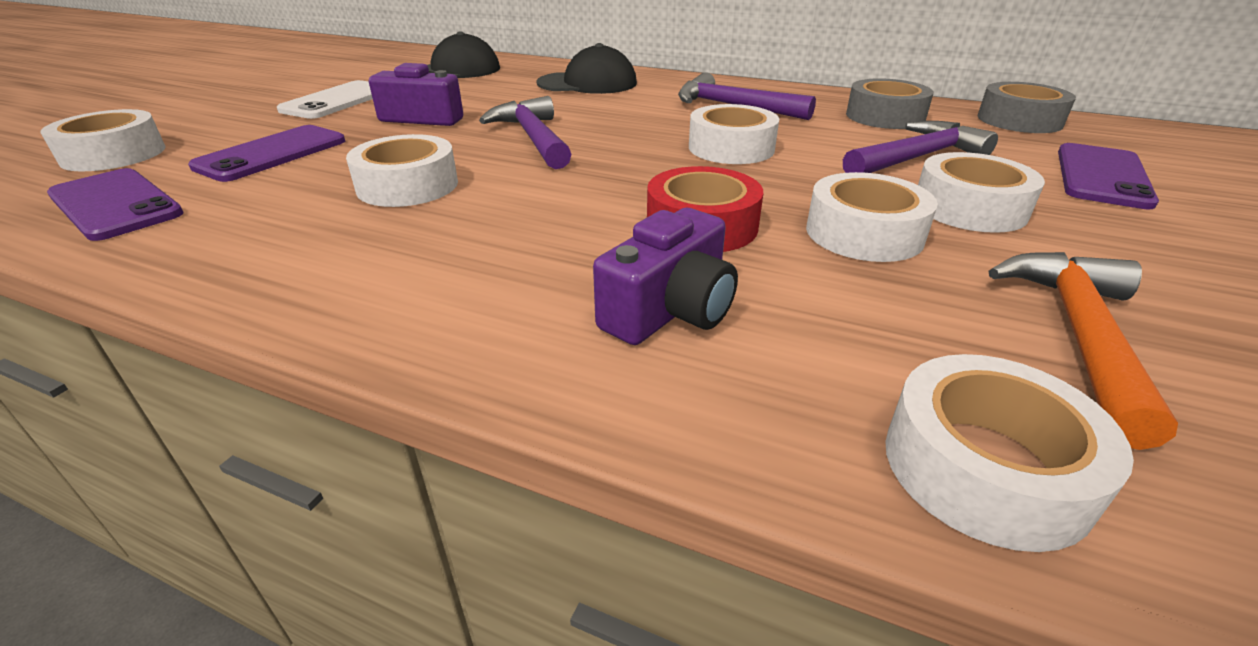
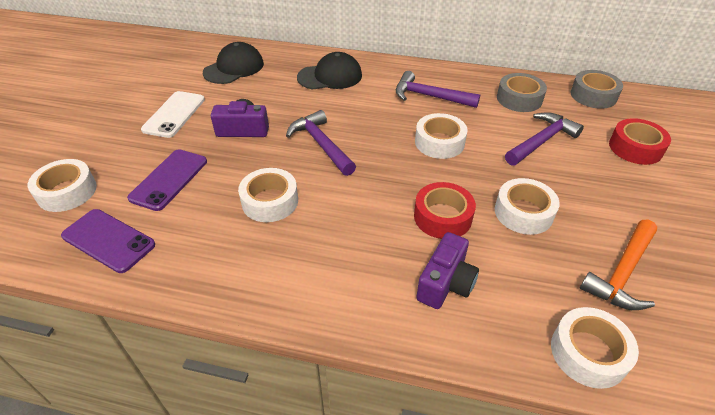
camera: 10 degrees left, 10 degrees up
white tape [918,152,1045,233] -> none
orange hammer [989,252,1178,450] -> orange hammer turned 150 degrees counterclockwise [580,220,657,310]
purple phone [1058,143,1159,209] -> red tape [609,118,671,165]

